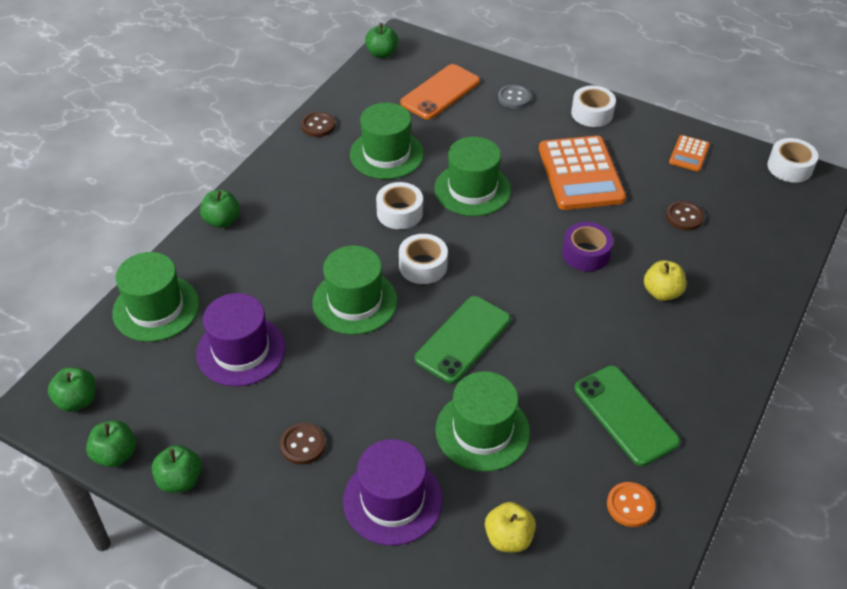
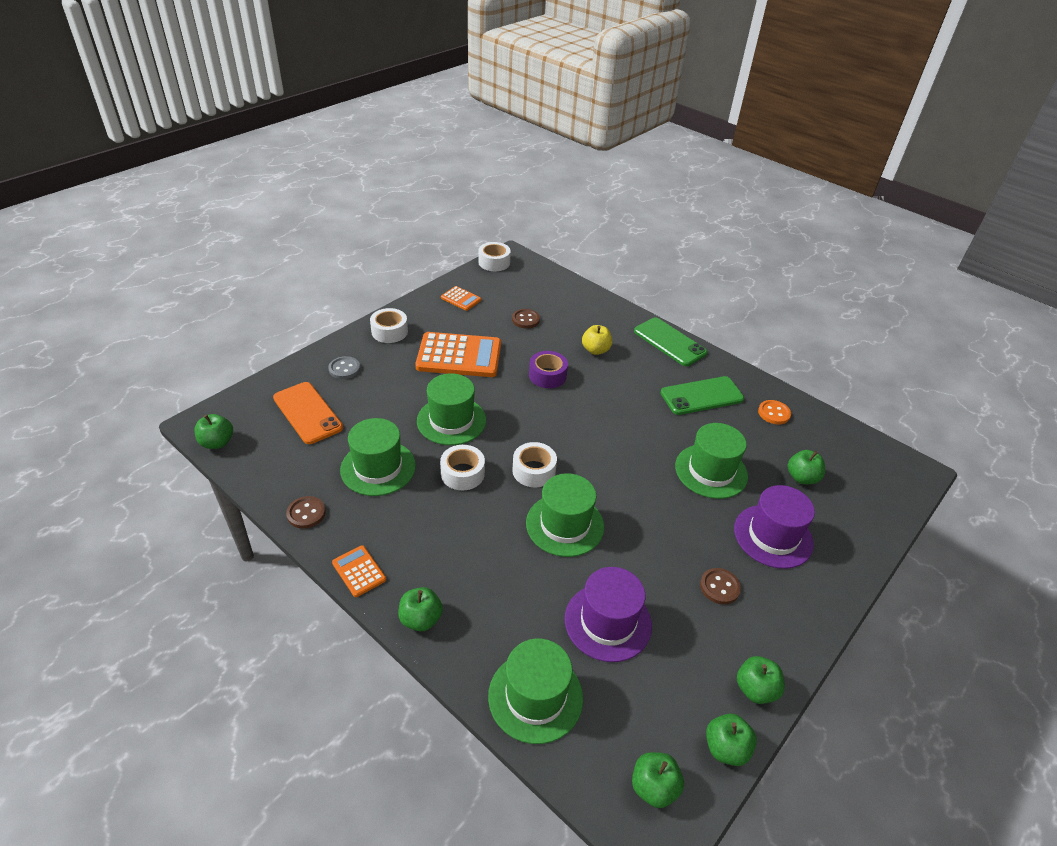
camera: 80 degrees left, 5 degrees down
green phone [415,296,511,384] -> green phone moved to [634,318,707,366]
yellow apple [485,502,536,552] -> green apple [788,450,825,484]
none -> orange calculator [332,545,386,597]

